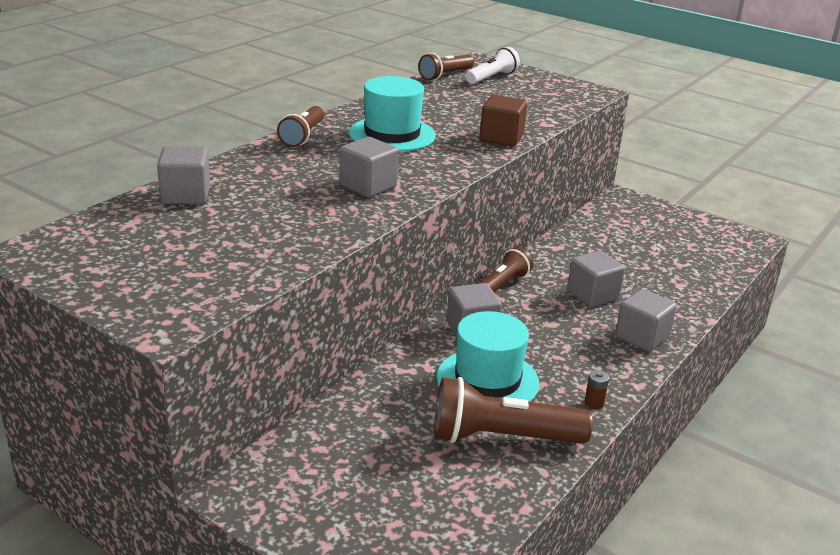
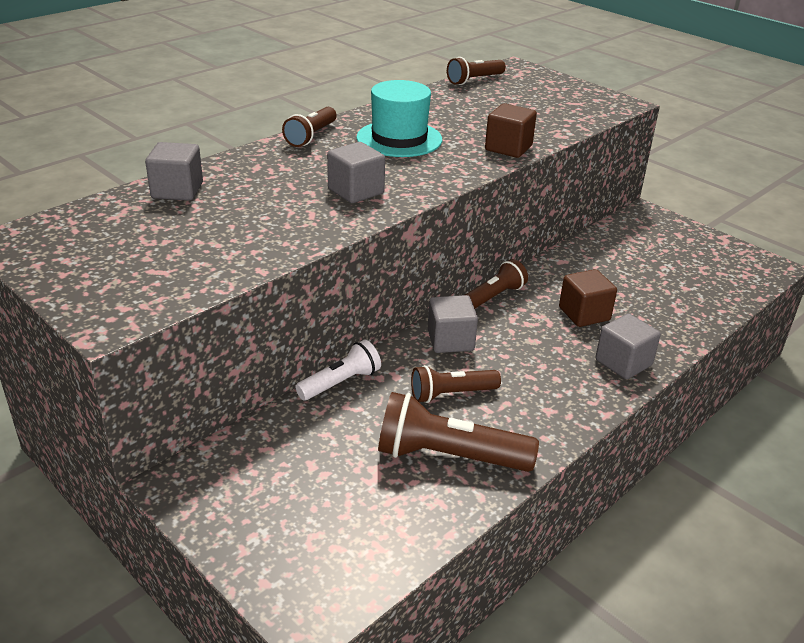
camera: 10 degrees right, 5 degrees up
turquoise hat [437,311,539,402] -> brown flashlight [411,365,501,403]
white flashlight [466,47,520,84] -> white flashlight moved to [295,340,381,400]
grey cube [567,250,625,307] -> brown cube [559,269,617,327]
brown battery [584,370,609,410] -> none

